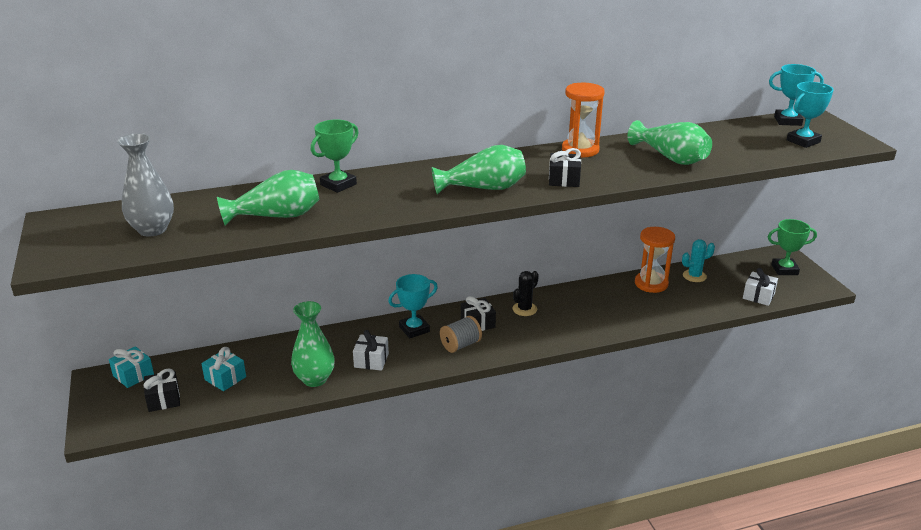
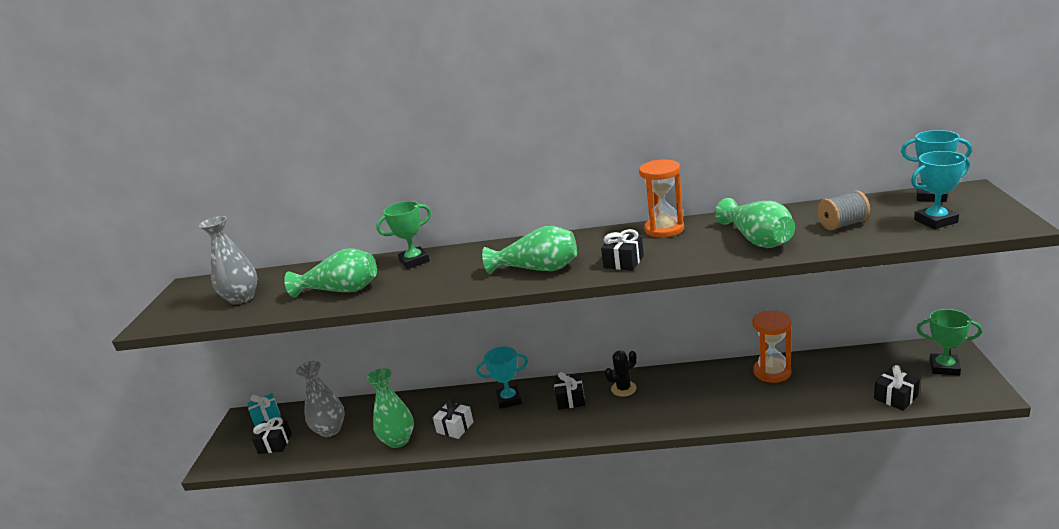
camera: 25 degrees right, 5 degrees down
turquoise gift [201,347,246,391] -> grey vase [296,361,345,437]
grey spool [440,316,482,353] -> grey spool moved to [817,190,870,230]
turquoise cactus [682,239,715,282] -> none
white gift [743,268,778,306] -> black gift [874,365,920,411]

